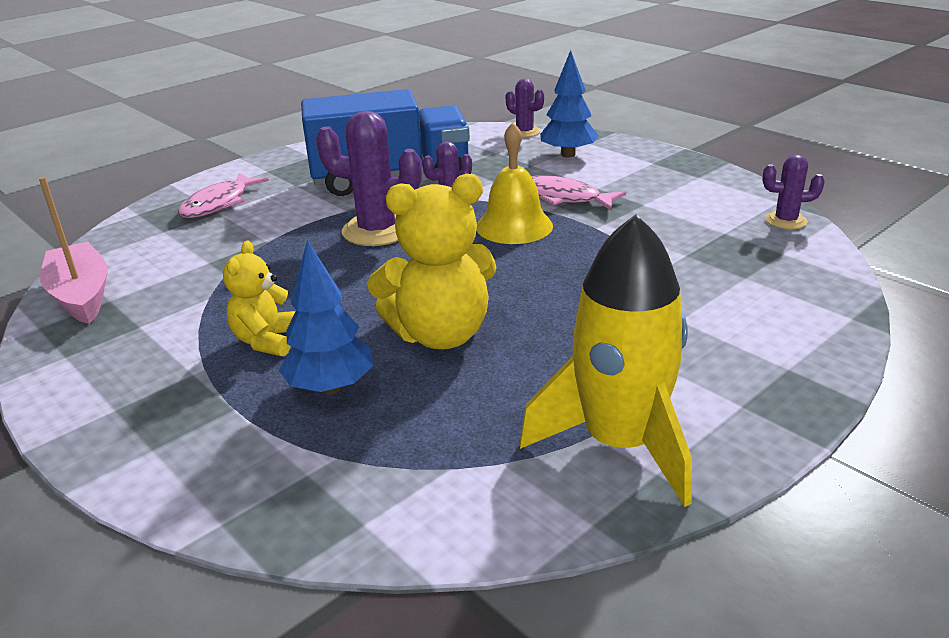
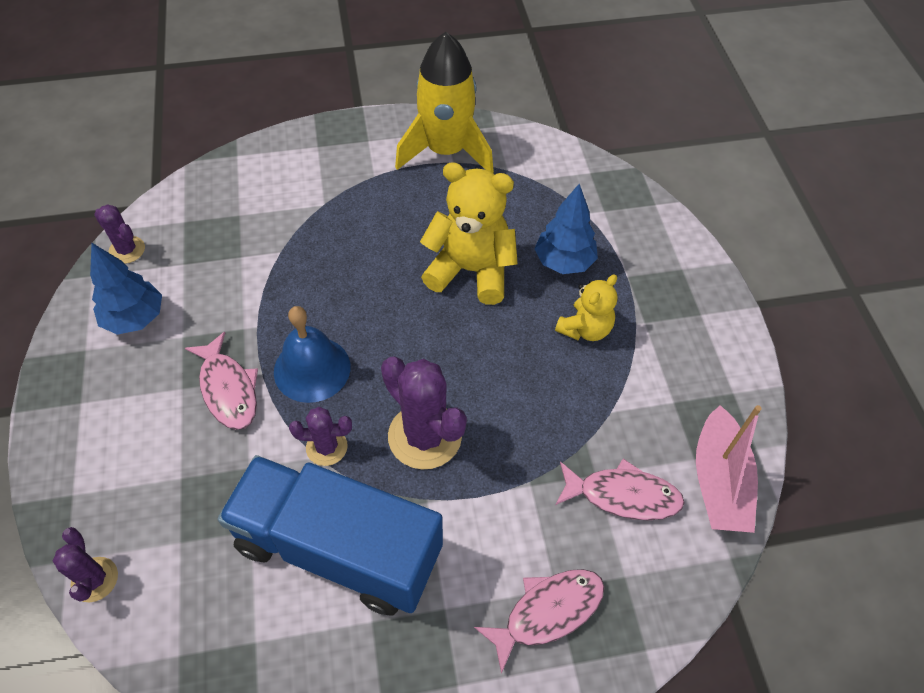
camera: 150 degrees left, 25 degrees up
yellow bell [476,122,553,244] -> blue bell [274,306,350,403]
blue tree [540,50,598,158] -> blue tree moved to [90,243,162,335]
none -> pink fish [555,459,685,521]

